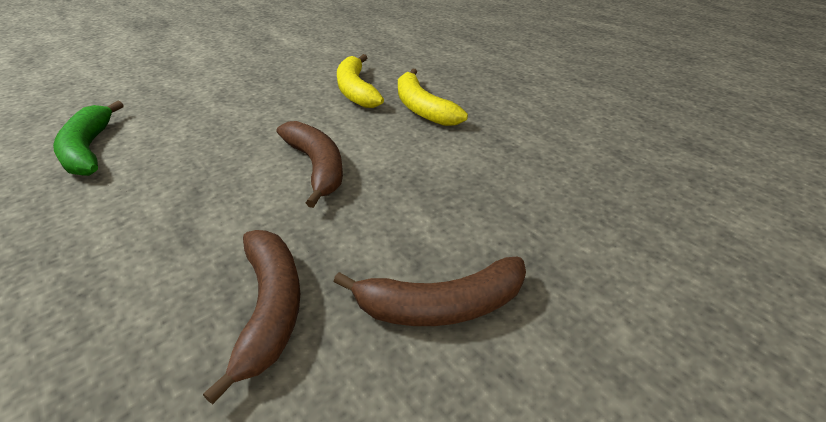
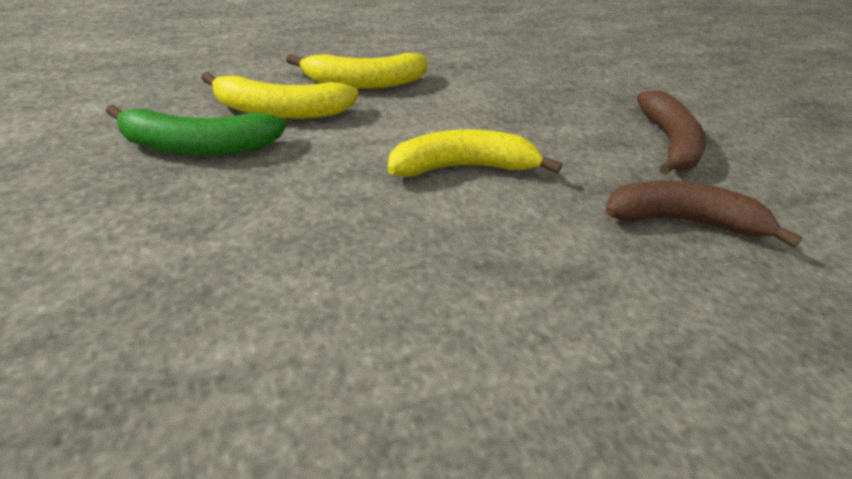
camera: 80 degrees left, 0 degrees up
green banana [53,101,123,176] -> green banana moved to [105,104,287,155]
brown banana [277,121,343,208] -> yellow banana [387,129,562,177]

